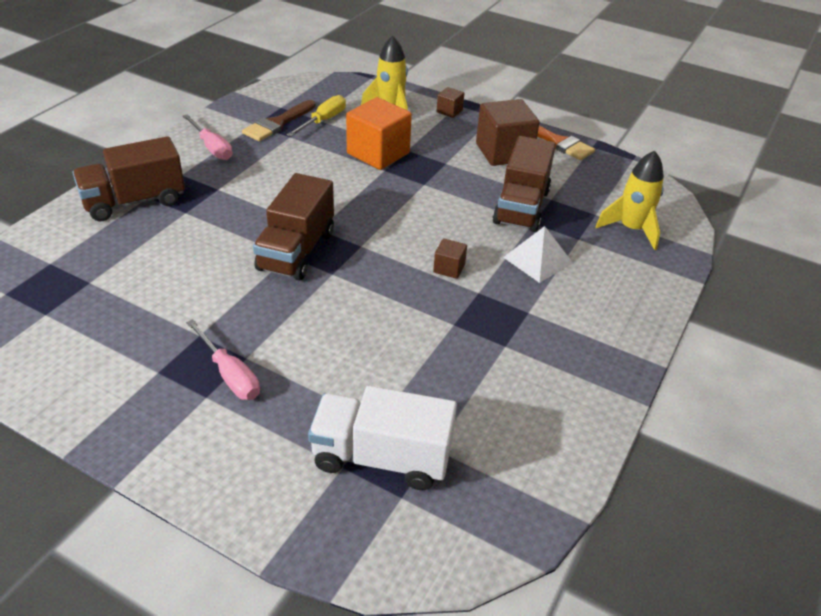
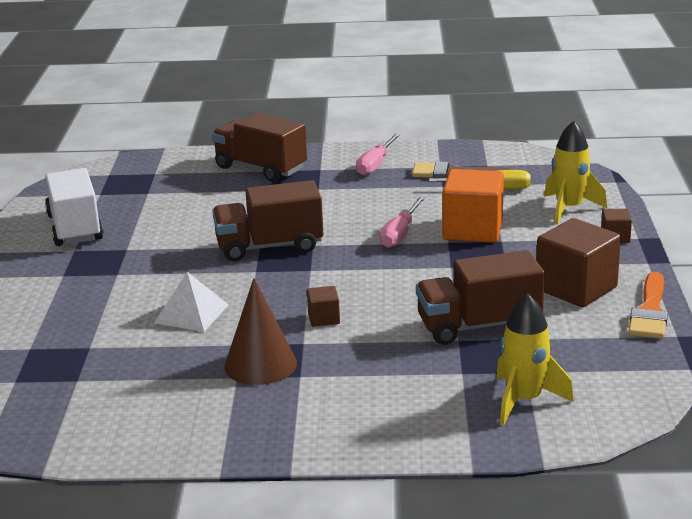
camera: 65 degrees right, 15 degrees down
pink screwdriver [186,319,260,400] -> pink screwdriver moved to [380,196,426,248]
white truck [308,386,457,490] -> white truck moved to [45,168,104,246]
white pyramid [503,226,573,283] -> white pyramid moved to [154,272,229,332]
none -> brown cone [224,278,297,385]

